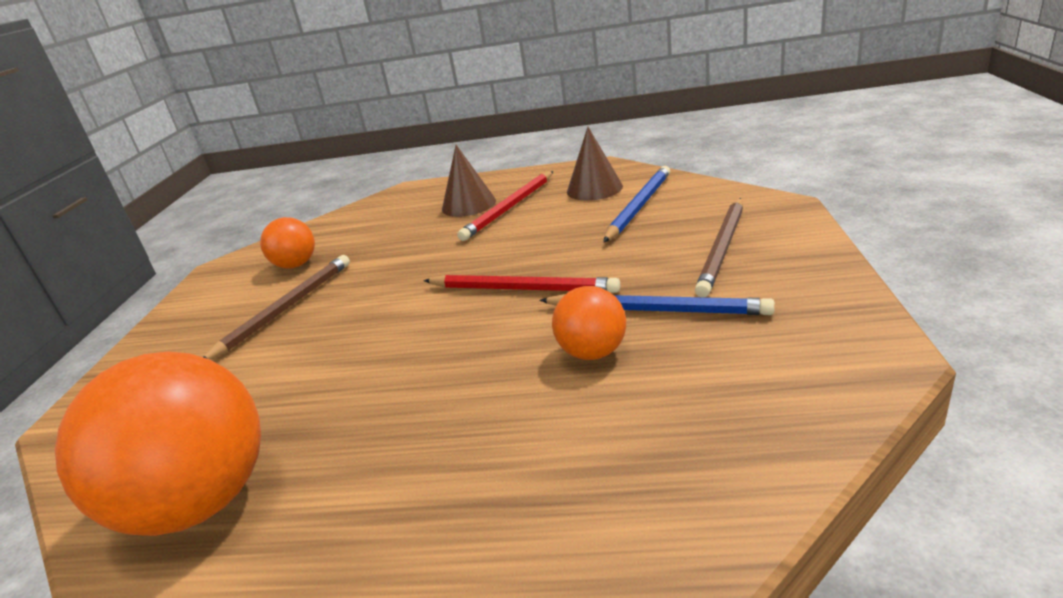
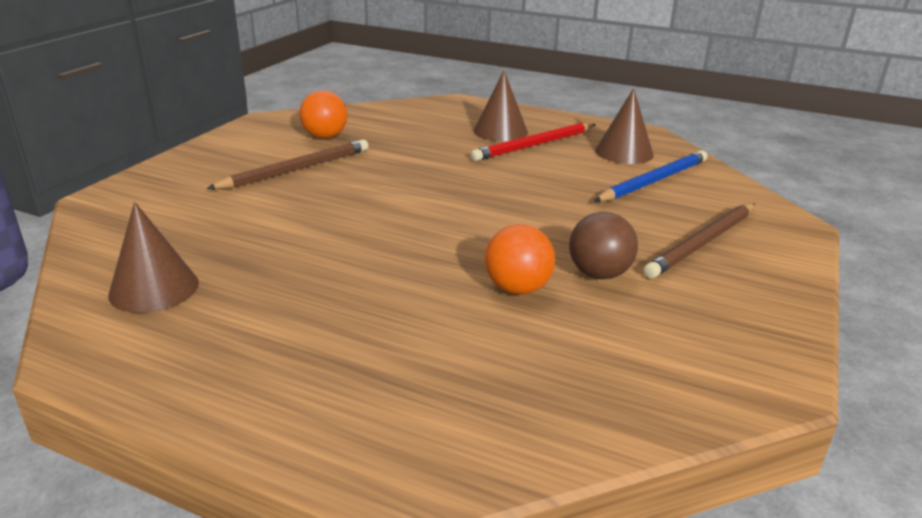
camera: 15 degrees right, 0 degrees up
orange ball [55,351,261,536] -> brown cone [108,202,199,313]
red pencil [424,275,620,293] -> none
blue pencil [539,294,775,315] -> brown ball [569,212,638,279]

